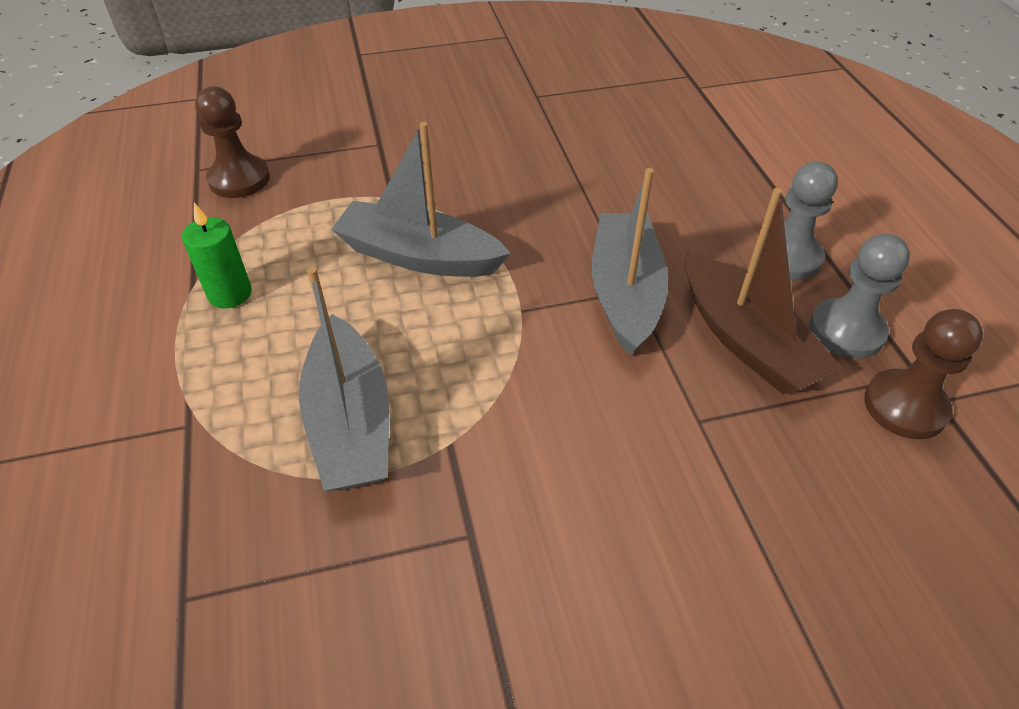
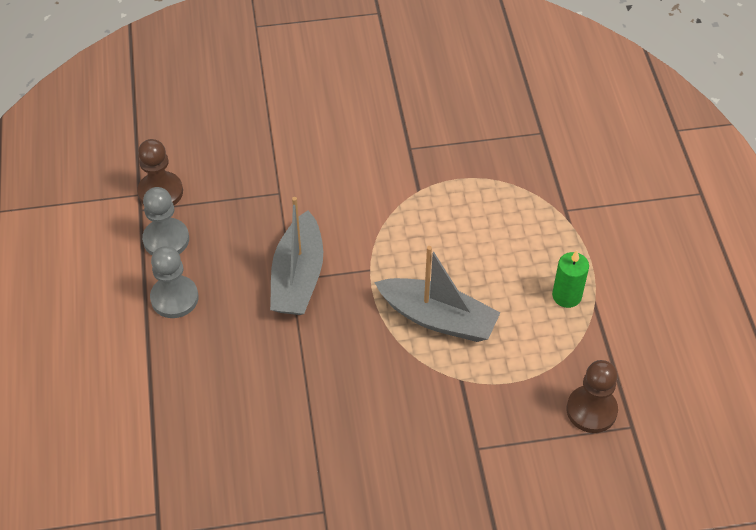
camera: 175 degrees left, 5 degrees up
grey boat [299,267,389,491] -> none
brown boat [685,188,842,394] -> none

